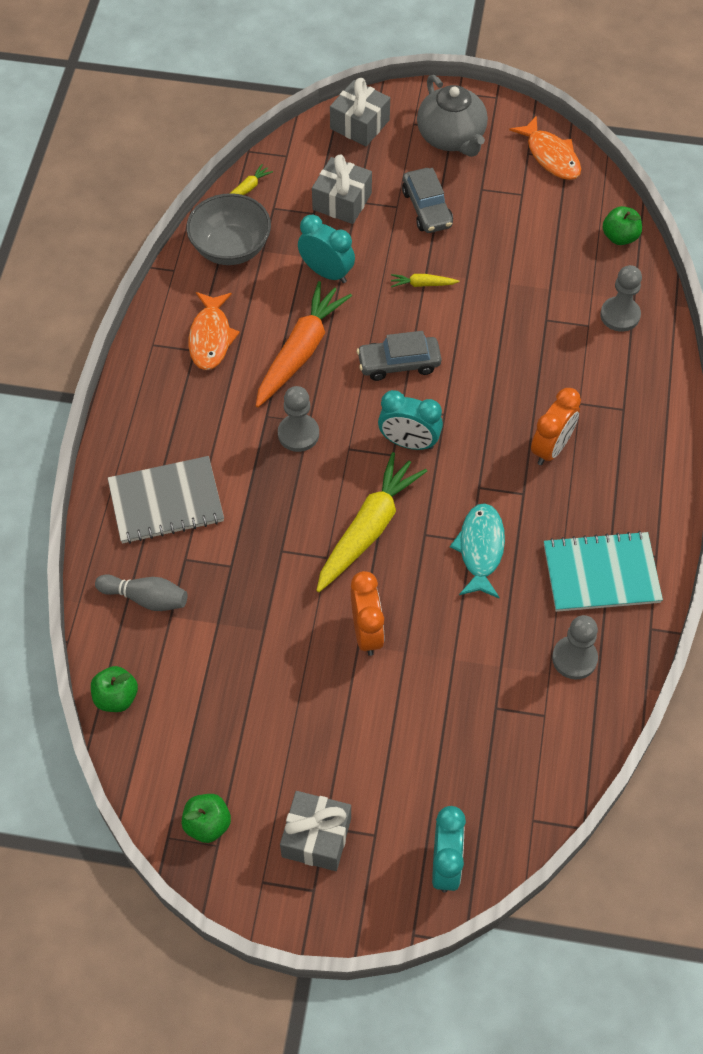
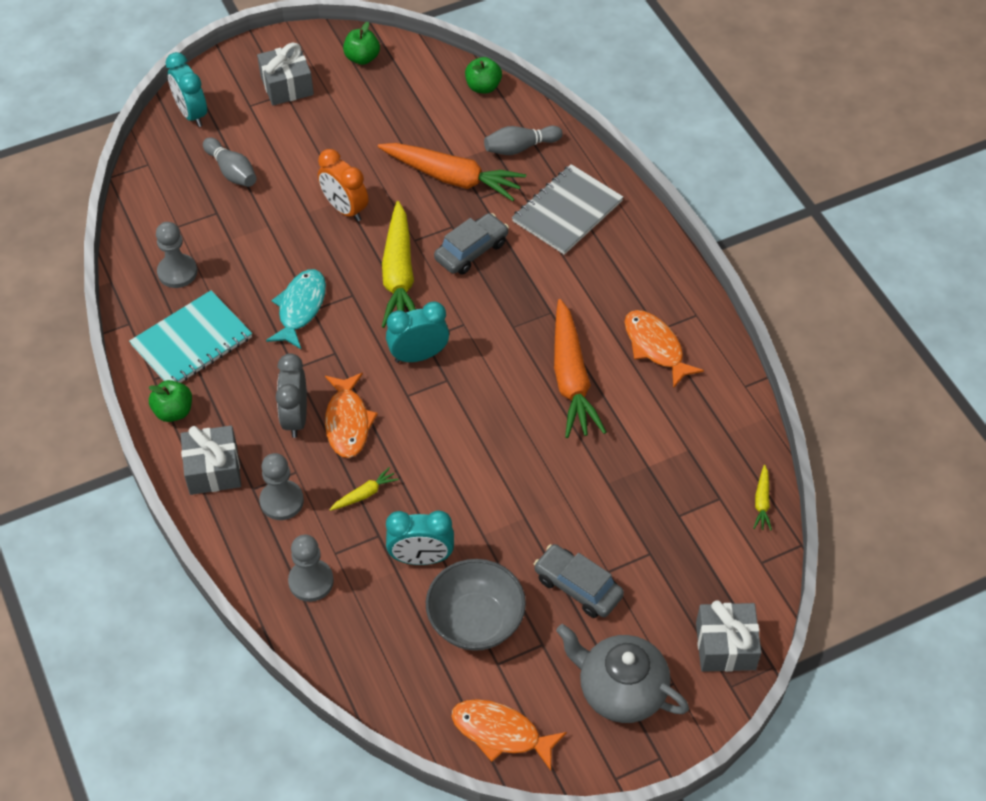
camera: 145 degrees right, 5 degrees down
grey bowl [186,193,271,265] -> grey bowl moved to [426,559,526,651]
grey pawn [278,386,319,452] -> grey pawn moved to [260,453,304,520]
turquoise clock [298,215,355,283] -> turquoise clock moved to [386,510,454,565]
grey gift [312,154,372,224] -> grey gift moved to [181,425,241,495]
grey car [357,331,442,381] -> grey car moved to [434,213,509,275]
yellow carrot [391,274,459,287] -> yellow carrot moved to [329,467,399,511]
turquoise fish [450,503,505,598] -> turquoise fish turned 135 degrees counterclockwise [266,269,326,349]
orange clock [531,388,581,465] -> grey clock [276,353,307,438]
green apple [602,206,642,245] -> green apple moved to [148,380,192,422]
none -> grey bowling pin [203,137,256,187]
none -> orange fish [325,373,378,458]
none -> orange carrot [378,143,526,201]

